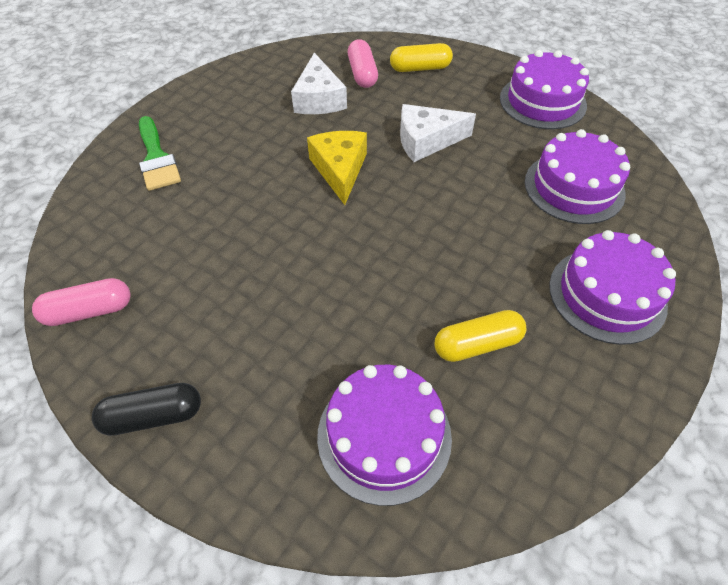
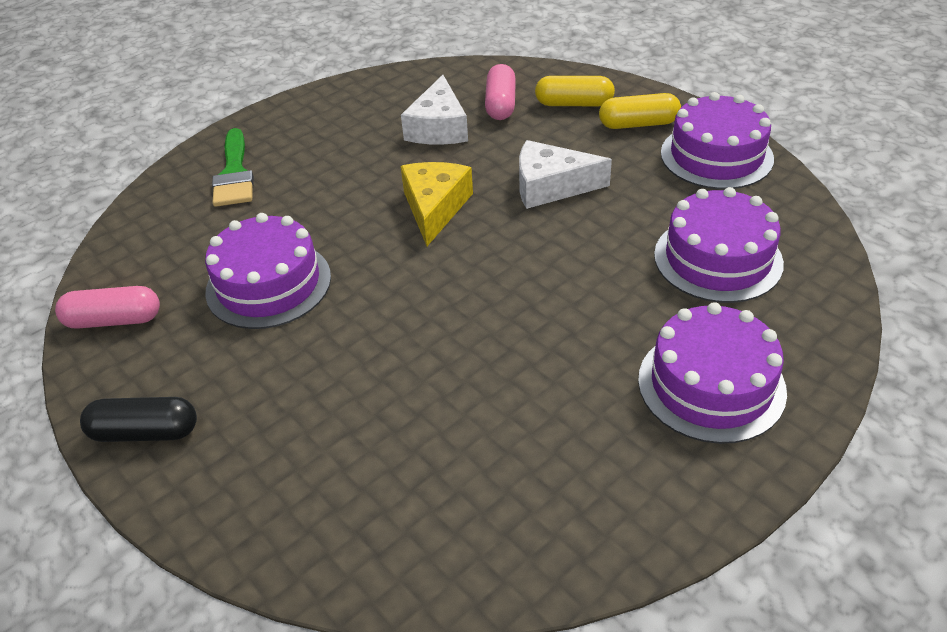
camera: 15 degrees right, 10 degrees down
purple cake [317,365,452,506] -> purple cake moved to [205,213,331,329]
yellow capsule [434,310,526,362] -> yellow capsule moved to [599,93,681,129]

